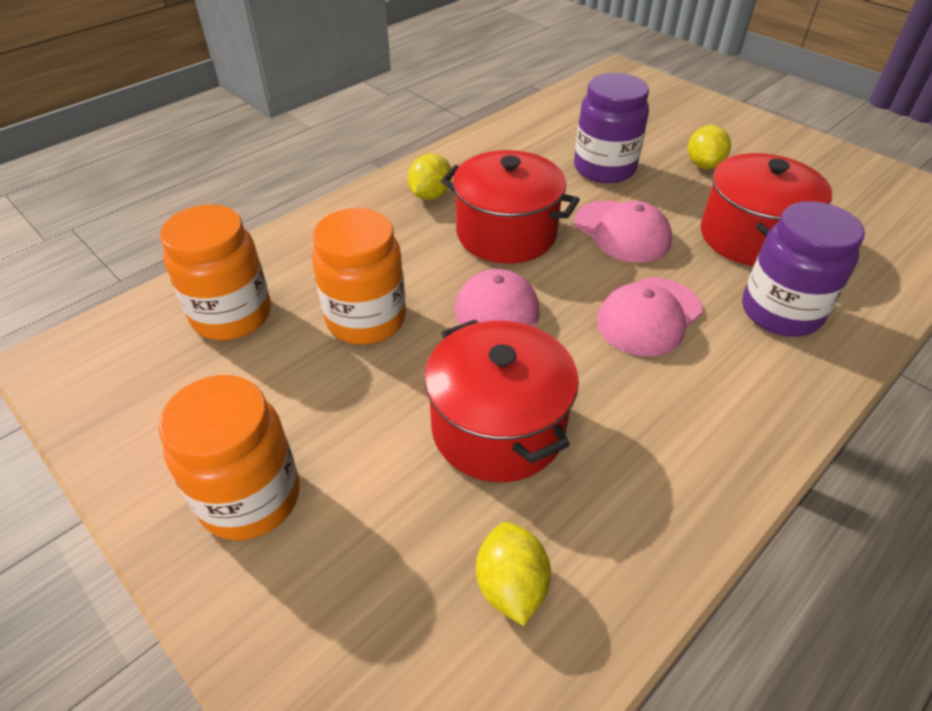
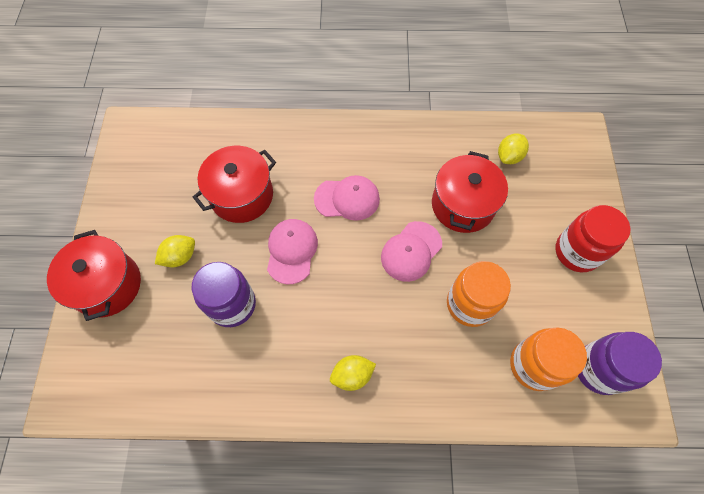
camera: 135 degrees left, 20 degrees up
orange jar [158,375,300,541] -> red jar [555,205,631,272]
red pot [441,150,580,264] -> red pot moved to [47,230,141,321]
purple jar [742,201,865,337] -> purple jar moved to [578,332,662,395]

